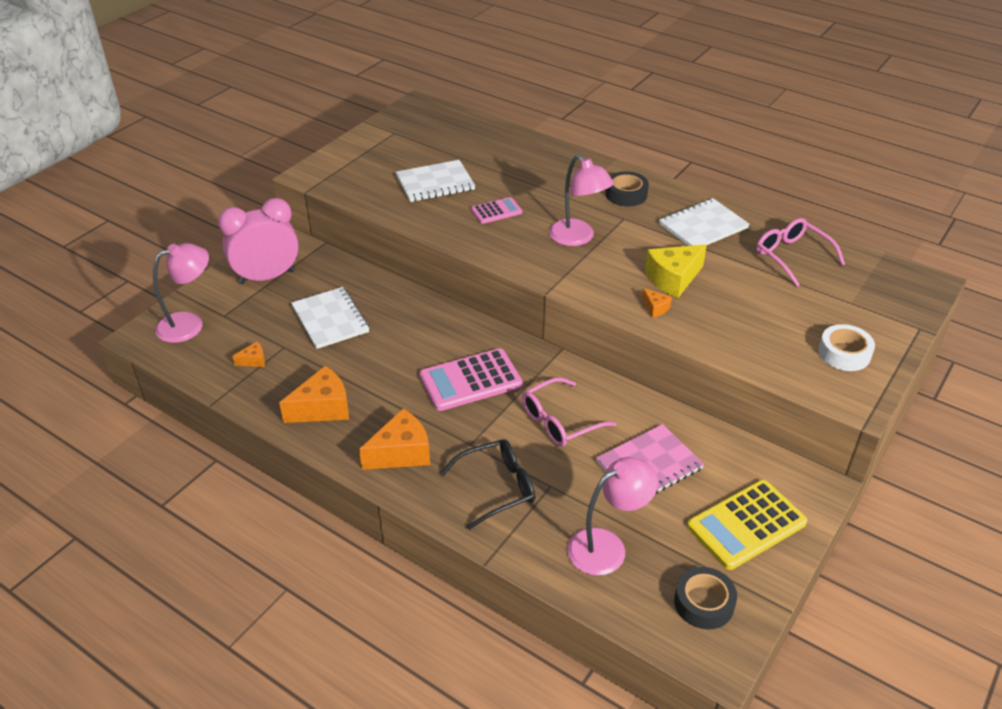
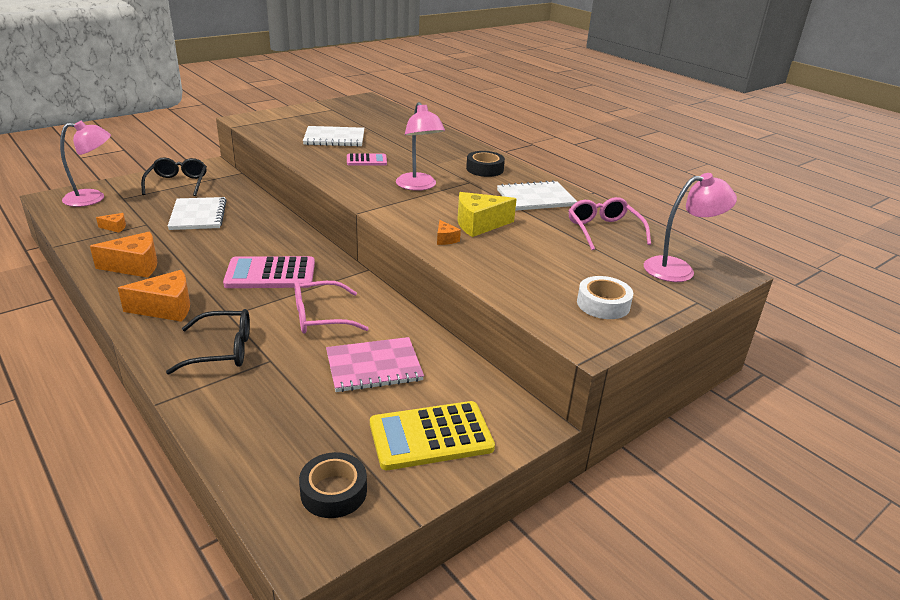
camera: 15 degrees right, 10 degrees down
pink clock [218,198,299,284] -> black glasses [141,157,207,196]
pink lamp [567,457,658,576] -> pink lamp moved to [644,173,737,282]

